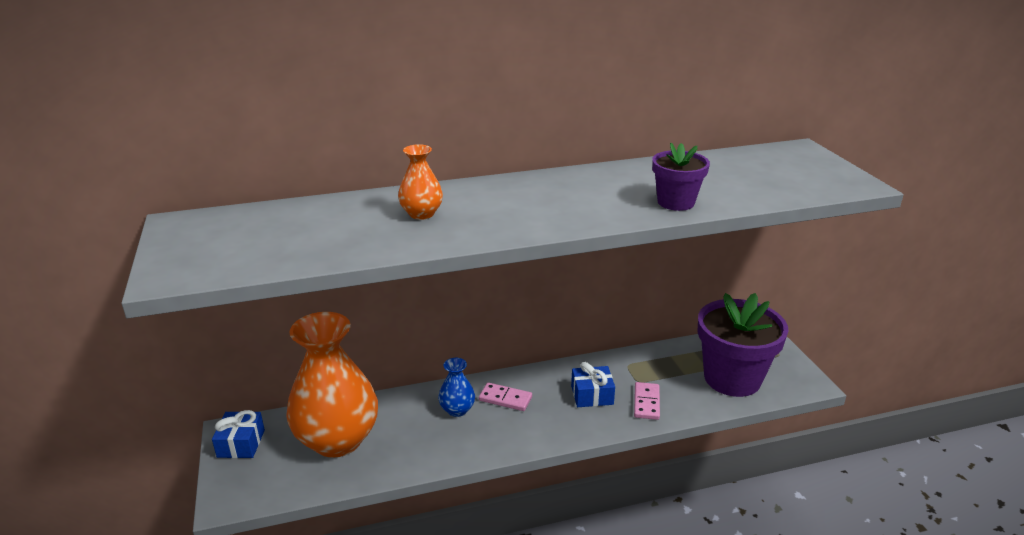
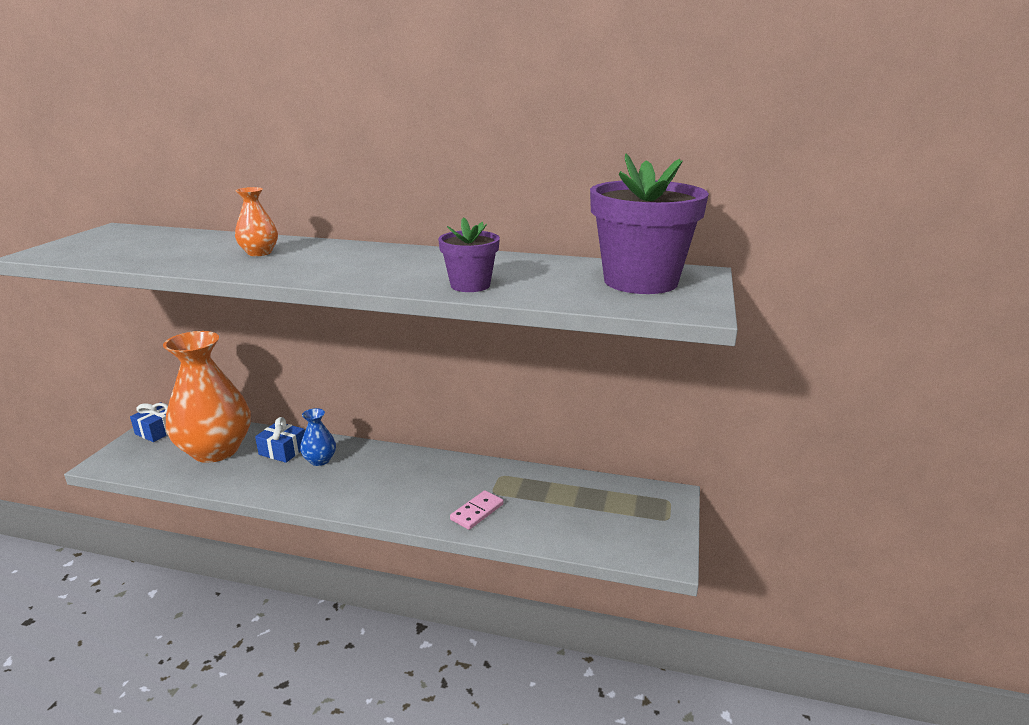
camera: 30 degrees right, 5 degrees down
pink domino [479,382,532,411] -> none
blue gift [571,362,615,407] -> blue gift moved to [255,417,305,463]
purple flower pot [697,293,788,397] -> purple flower pot moved to [590,154,709,294]

